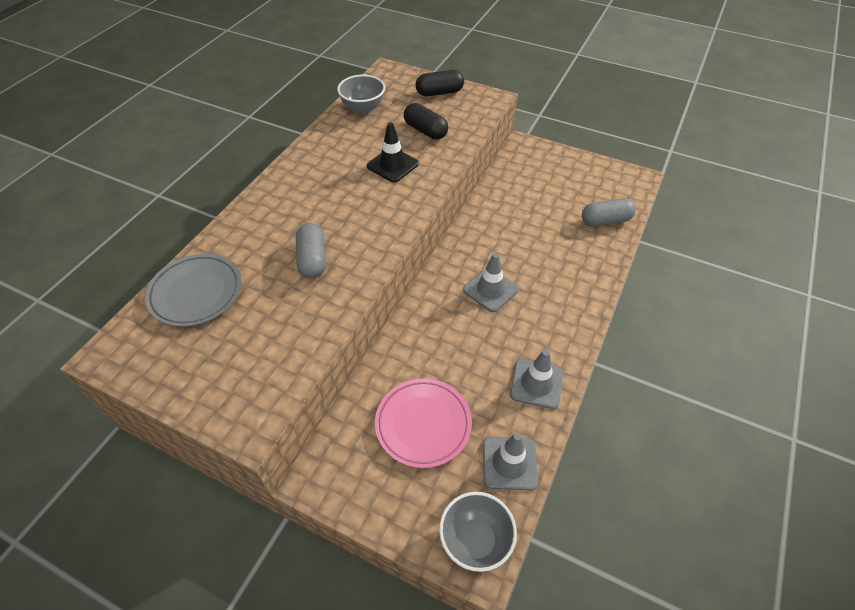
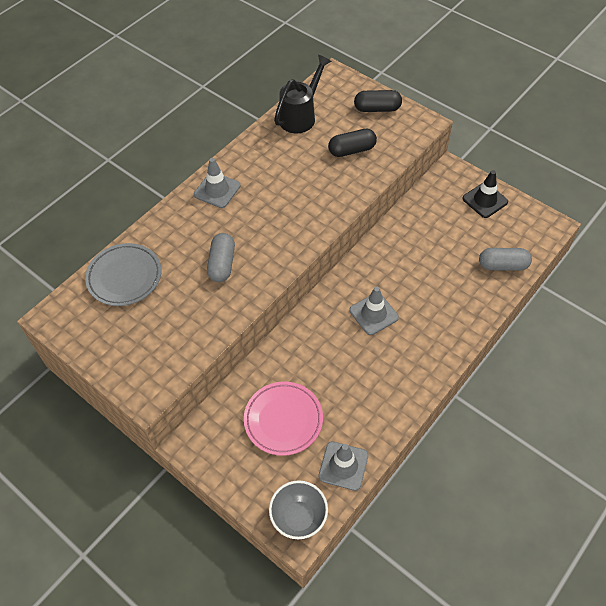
camera: 15 degrees right, 5 degrees up
grey bowl [337,75,385,114] -> black watering can [274,55,332,133]
black traffic cone [367,123,419,183] -> black traffic cone moved to [462,170,508,218]
black capsule [404,103,448,140] -> black capsule turned 75 degrees counterclockwise [328,129,377,157]
grey traffic cone [510,349,563,409] -> grey traffic cone moved to [194,158,240,208]

